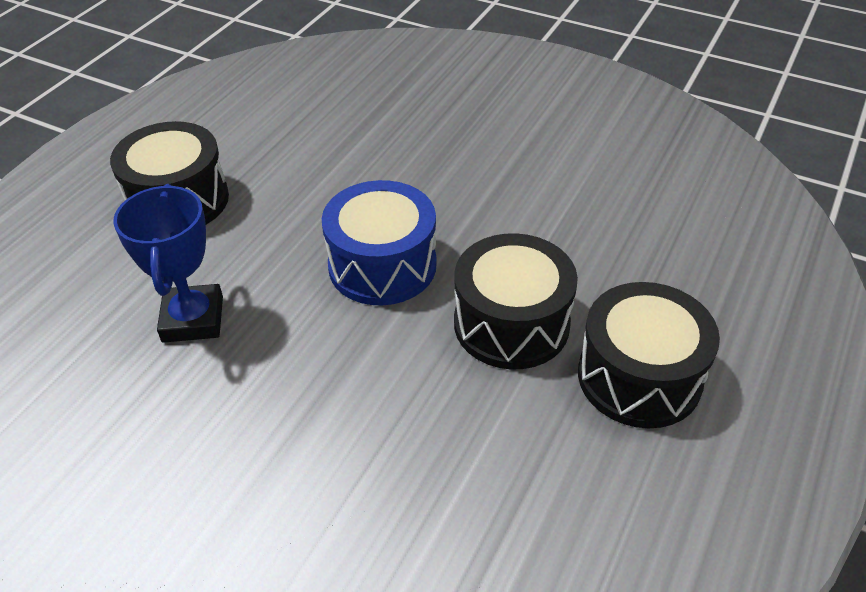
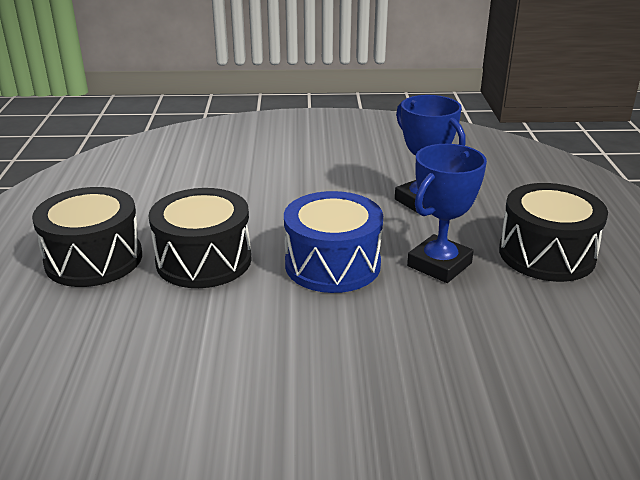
camera: 150 degrees right, 15 degrees down
none -> blue trophy [407,144,487,283]

